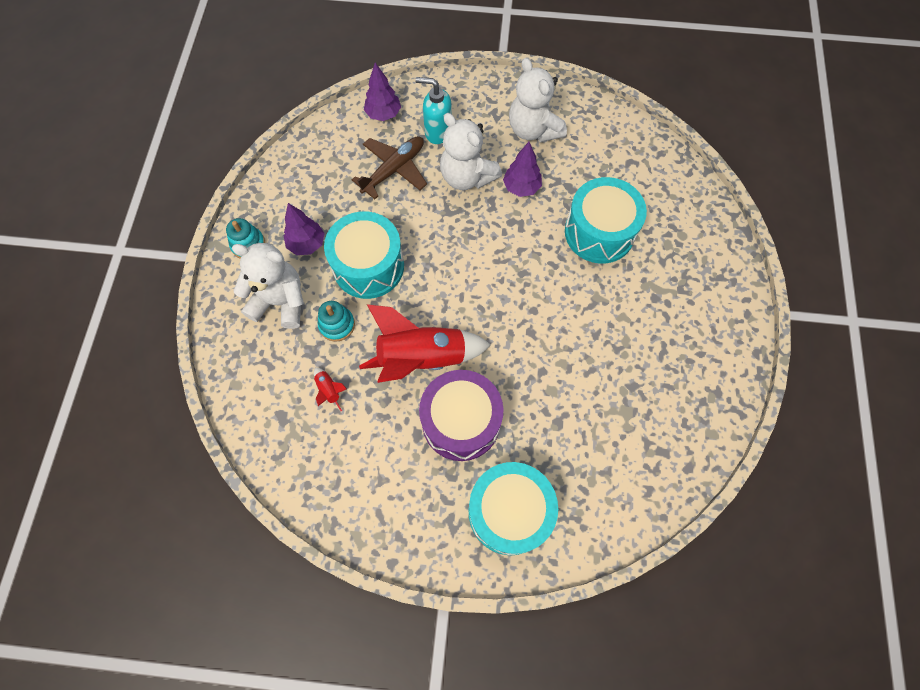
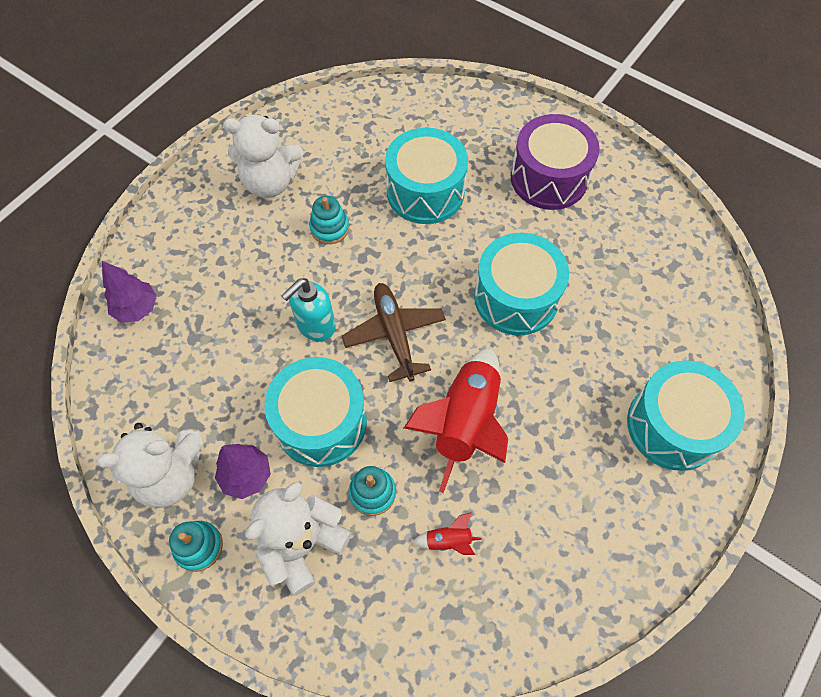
camera: 60 degrees left, 5 degrees down
brown plane [352,136,427,199] -> brown plane moved to [342,283,446,382]
turquoise soap dispenser [415,77,452,144] -> turquoise soap dispenser moved to [281,278,336,342]
purple drum [419,370,503,461] -> purple drum moved to [511,114,600,210]
white teddy bear [440,113,502,190] -> white teddy bear moved to [96,423,203,508]
purple tree [503,142,542,197] -> turquoise stacking toy [309,196,349,244]
none -> turquoise drum [474,232,569,335]

